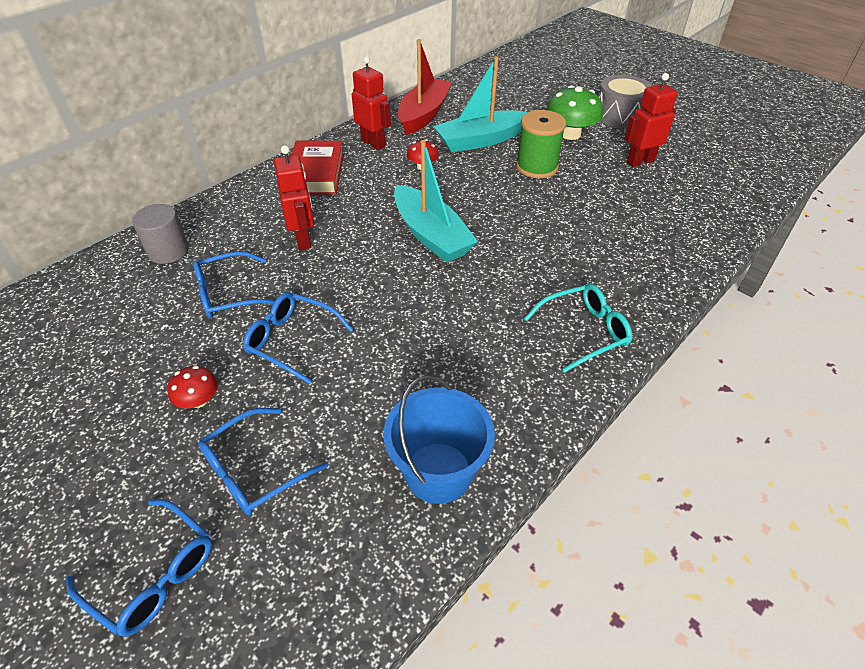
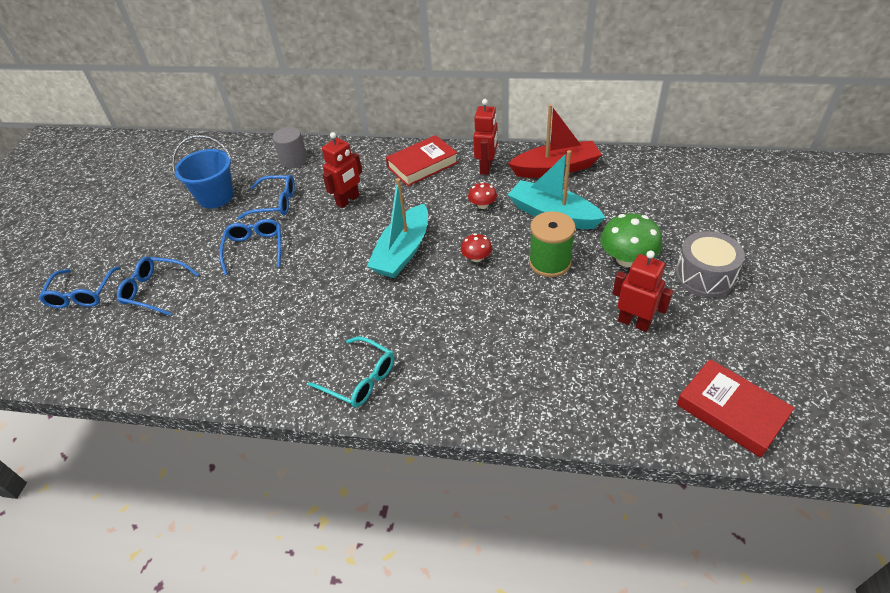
camera: 60 degrees right, 0 degrees up
red mushroom [167,366,218,408] -> red mushroom moved to [461,233,492,262]
blue glasses [193,251,275,319] -> blue glasses turned 150 degrees clockwise [238,175,295,220]
blue bucket [384,375,495,504] -> blue bucket moved to [172,135,234,209]
none -> red book [677,359,795,458]

